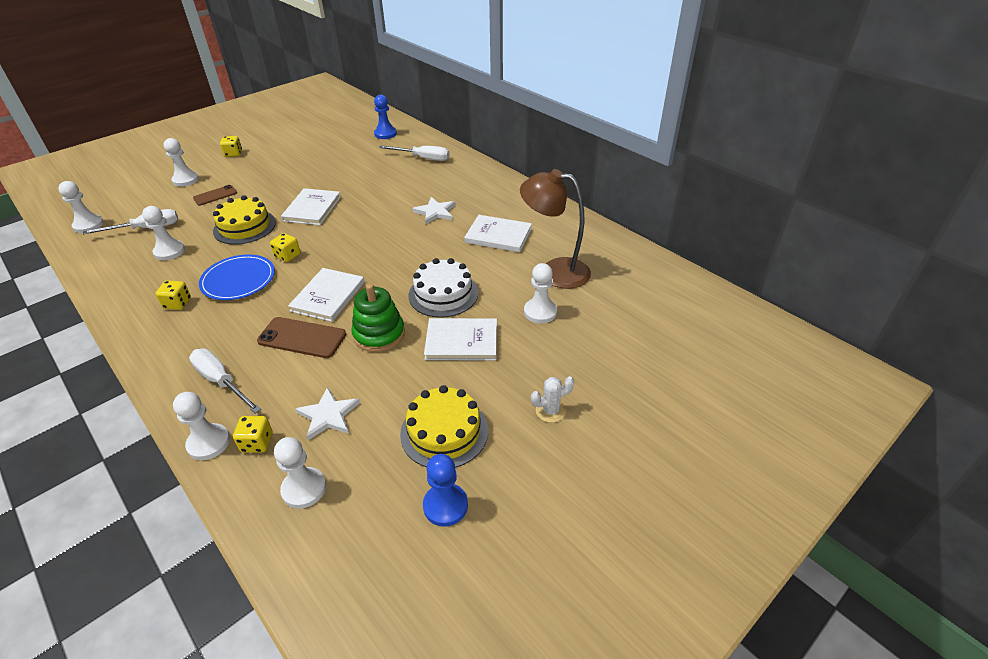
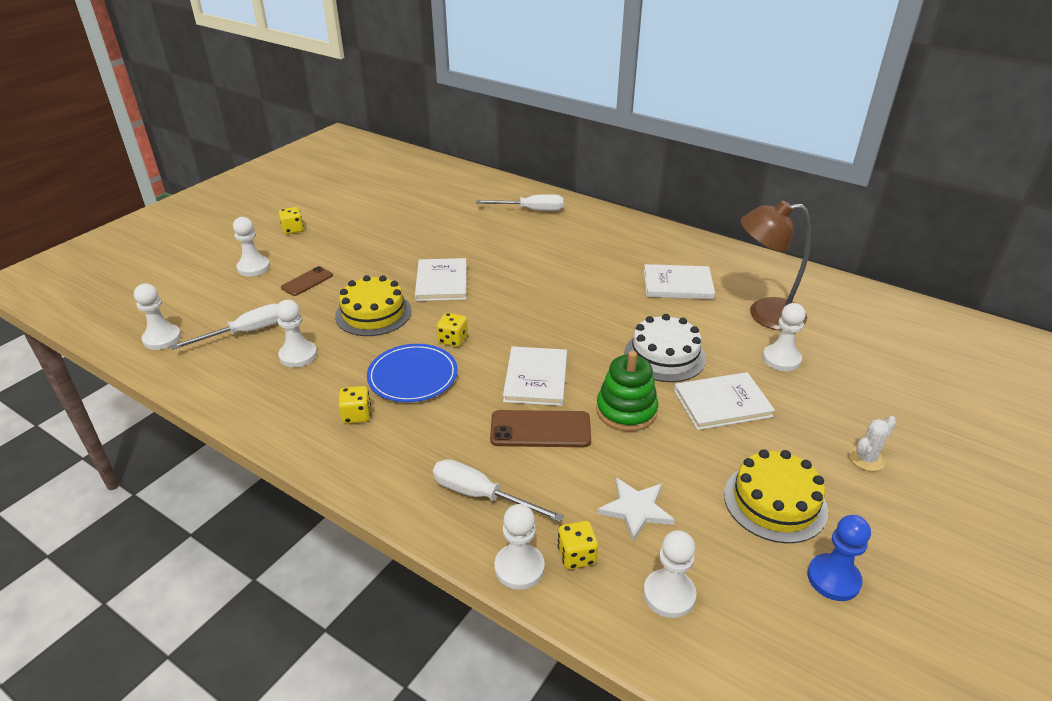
camera: 15 degrees left, 5 degrees down
blue pawn [374,95,397,139] -> none
white star [412,197,455,224] -> none

